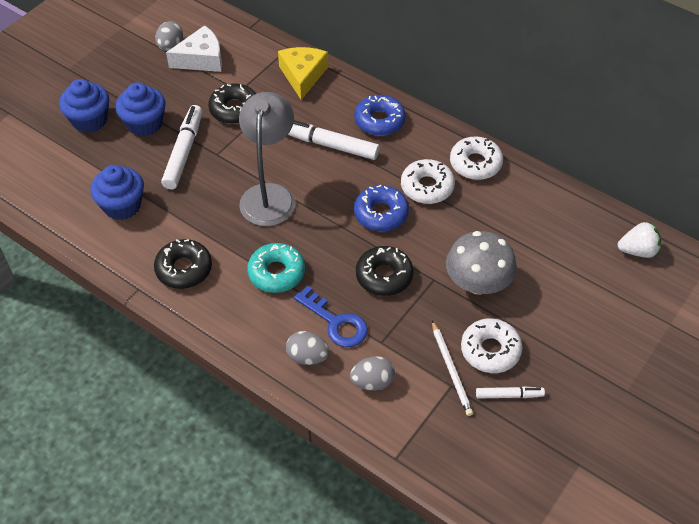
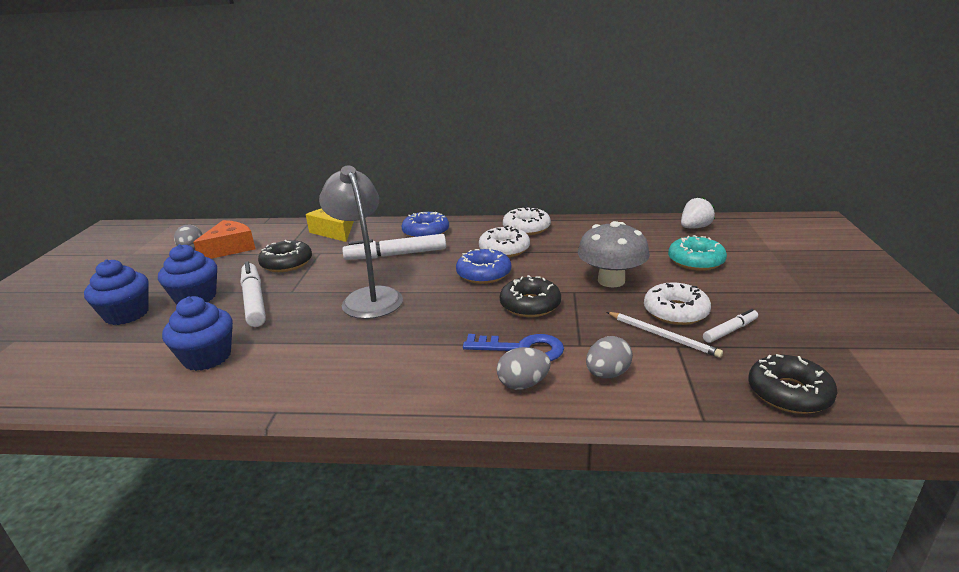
camera: 30 degrees left, 25 degrees down
black donut [154,239,212,289] -> black donut moved to [748,354,837,414]
white cheese [166,25,222,72] -> orange cheese [193,220,255,259]
turquoise donut [247,243,305,293] -> turquoise donut moved to [668,235,727,271]

